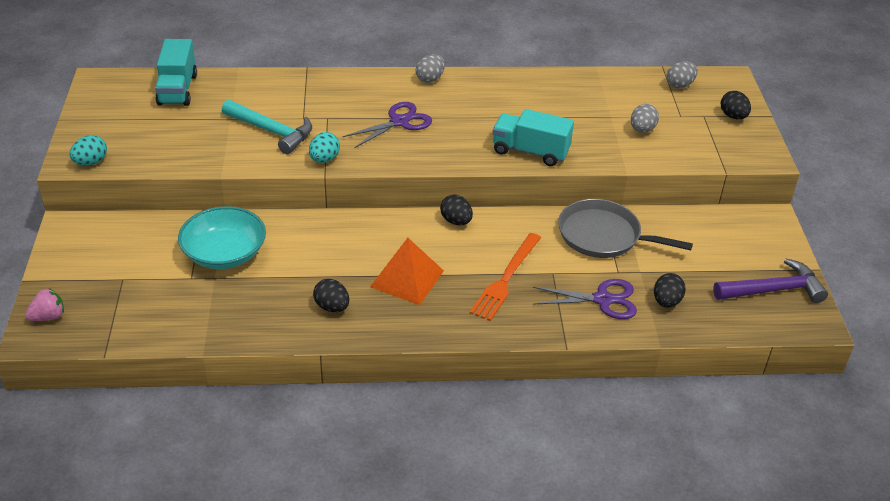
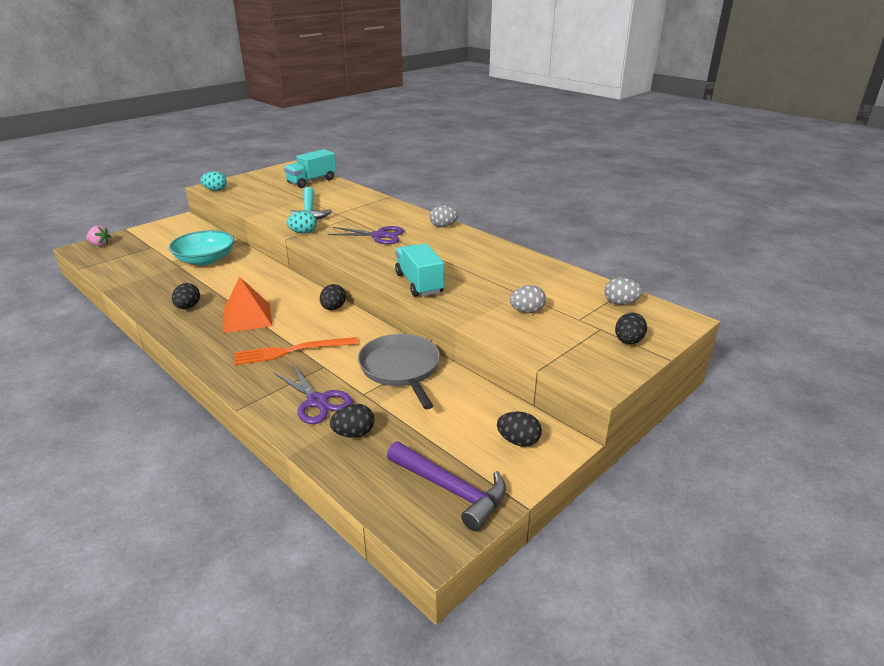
camera: 50 degrees right, 10 degrees down
none -> black egg [497,412,542,447]

